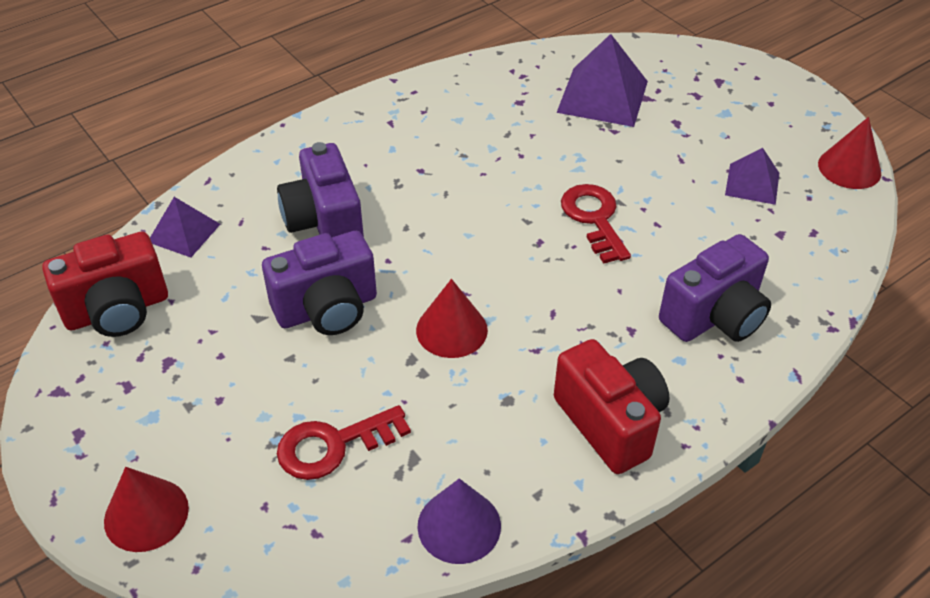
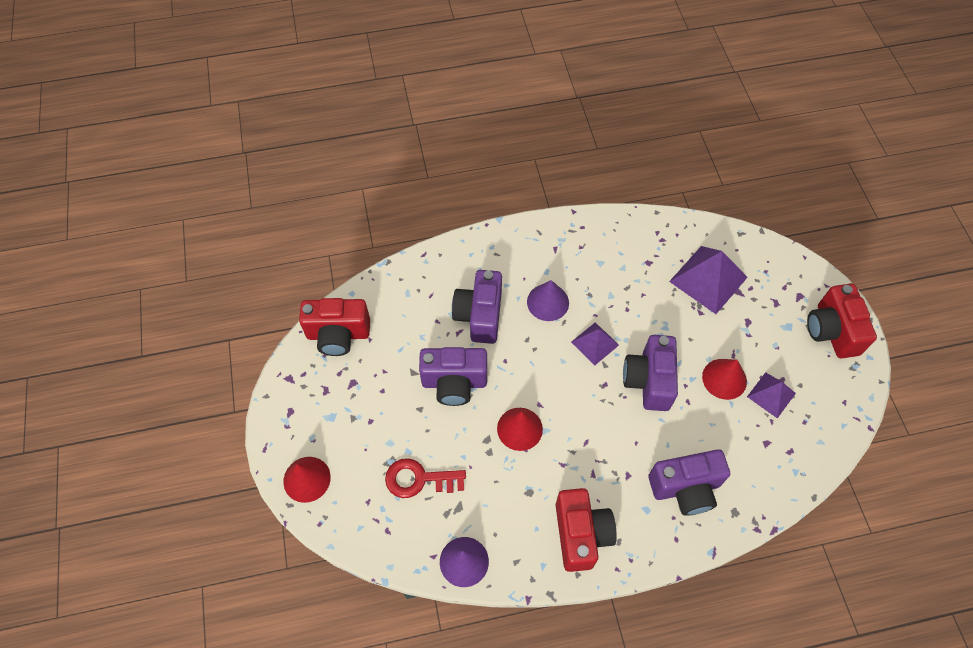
camera: 25 degrees right, 15 degrees up
purple pyramid [150,197,220,257] -> purple pyramid moved to [571,322,619,365]
red key [561,184,631,263] -> purple camera [623,335,678,411]
red cone [818,117,881,189] -> red cone moved to [702,359,747,400]
none -> purple cone [527,280,569,321]
none -> red camera [807,284,877,359]

